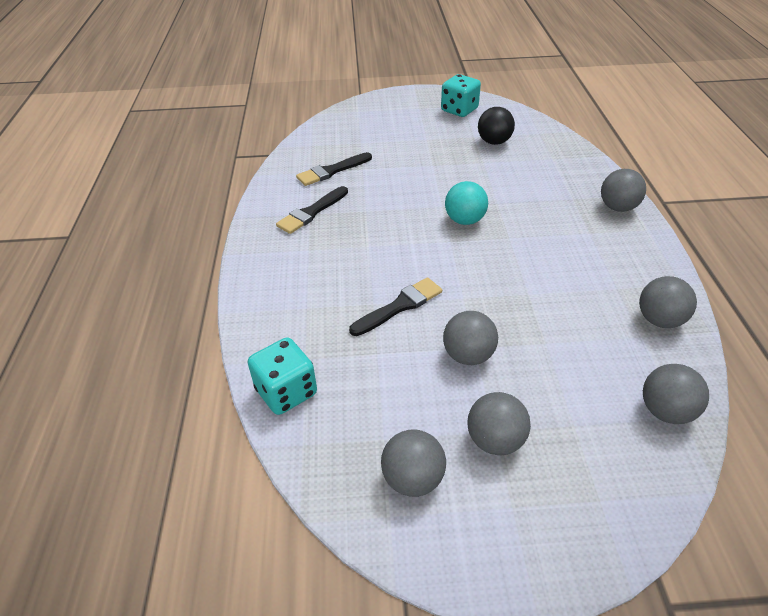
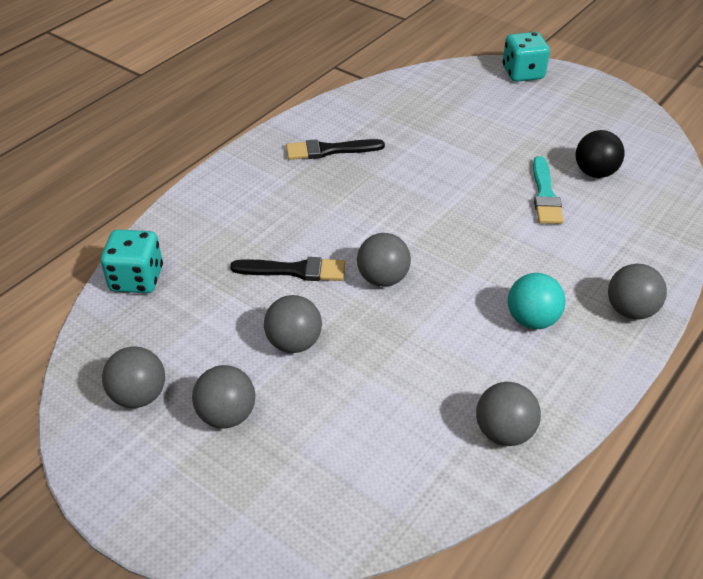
camera: 40 degrees right, 0 degrees up
black brush [296,152,372,186] -> none
turquoise dice [441,74,481,117] -> turquoise dice moved to [503,32,550,82]
turquoise ball [445,181,488,225] -> turquoise ball moved to [508,273,566,329]
grey ball [643,364,709,424] -> grey ball moved to [357,233,411,287]
none -> turquoise brush [533,156,564,224]

